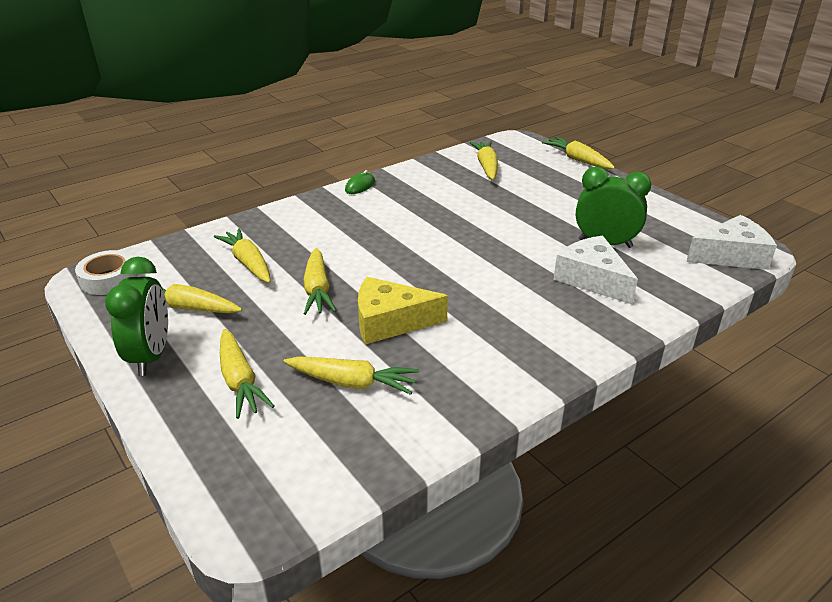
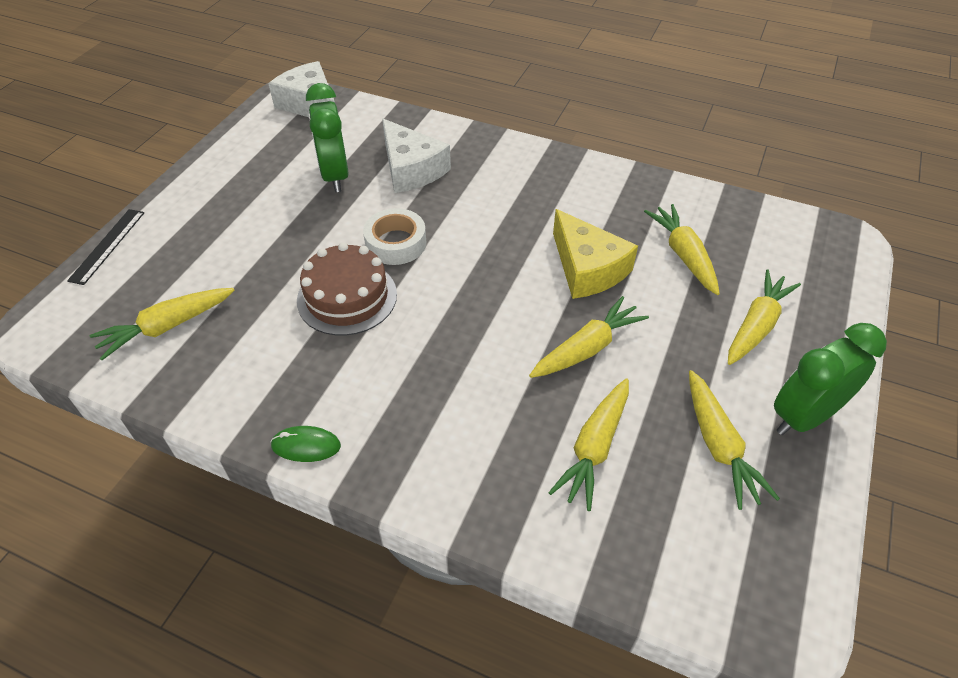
camera: 120 degrees left, 15 degrees up
white tape [75,250,138,295] -> white tape moved to [363,208,426,265]
yellow carrot [542,136,615,169] -> black ruler [67,209,144,285]
white cheese [553,236,638,304] -> white cheese turned 60 degrees counterclockwise [382,119,451,193]
none -> brown cake [297,242,397,336]

